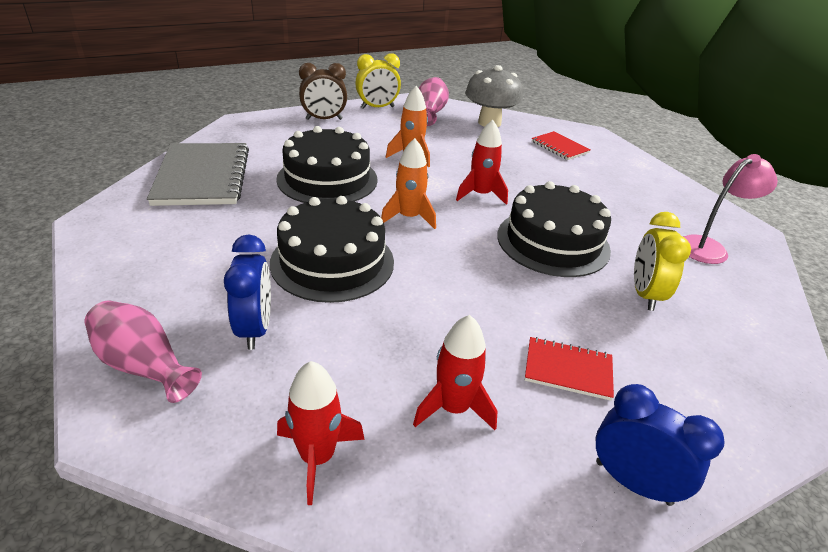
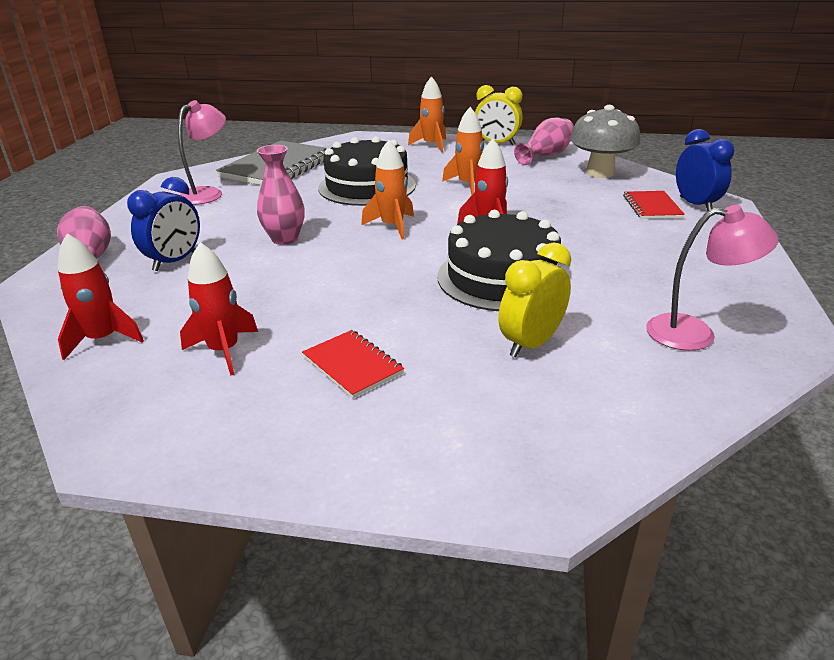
camera: 40 degrees right, 5 degrees down
black cake [270,196,394,303] -> pink vase [257,145,305,245]
brown clock [299,63,347,120] -> orange rocket [408,76,446,153]
blue clock [596,384,725,506] -> blue clock moved to [676,129,734,211]
none -> pink lamp [178,100,226,205]

